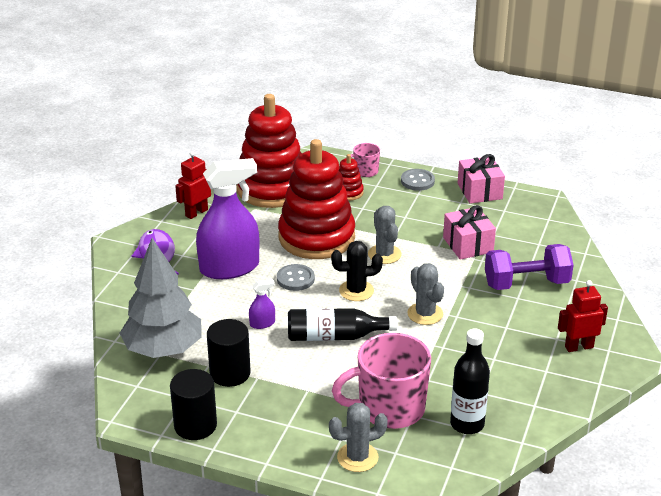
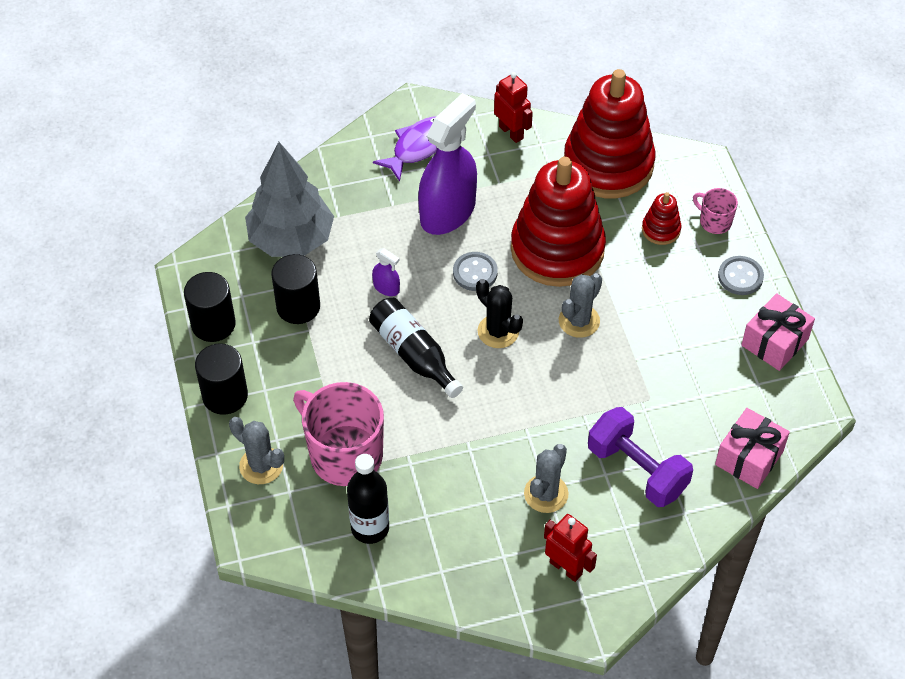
camera: 55 degrees right, 20 degrees up
red robot [175,151,211,219] -> red robot turned 45 degrees clockwise [494,72,533,143]
purple spray bottle [196,158,260,279] -> purple spray bottle turned 90 degrees counterclockwise [418,93,477,235]
grey cactus [407,263,444,325] -> grey cactus moved to [524,444,568,513]
pink gift [443,205,496,260] -> pink gift moved to [715,408,790,489]
none -> black cylinder [195,343,248,415]

